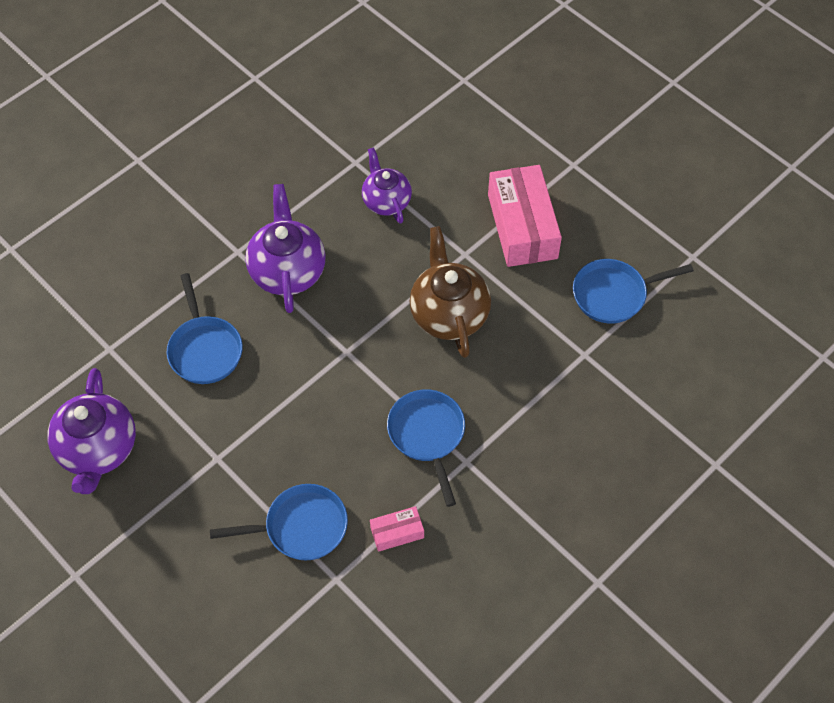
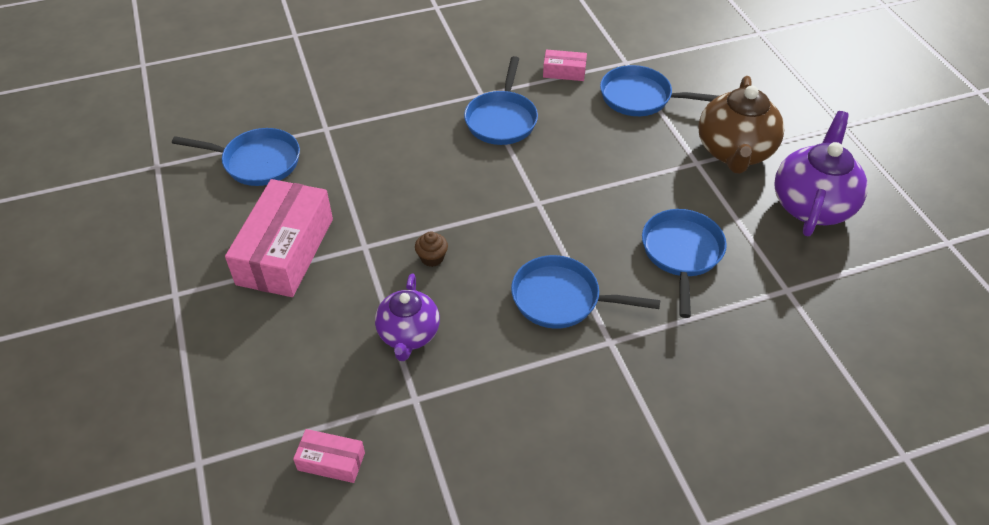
camera: 155 degrees left, 10 degrees down
purple teapot [245,184,326,313] -> blue pan [511,255,661,329]
brown teapot [410,226,491,358] -> brown teapot moved to [698,76,784,174]
none -> pink box [293,429,365,483]
none -> brown cupcake [415,231,448,267]

